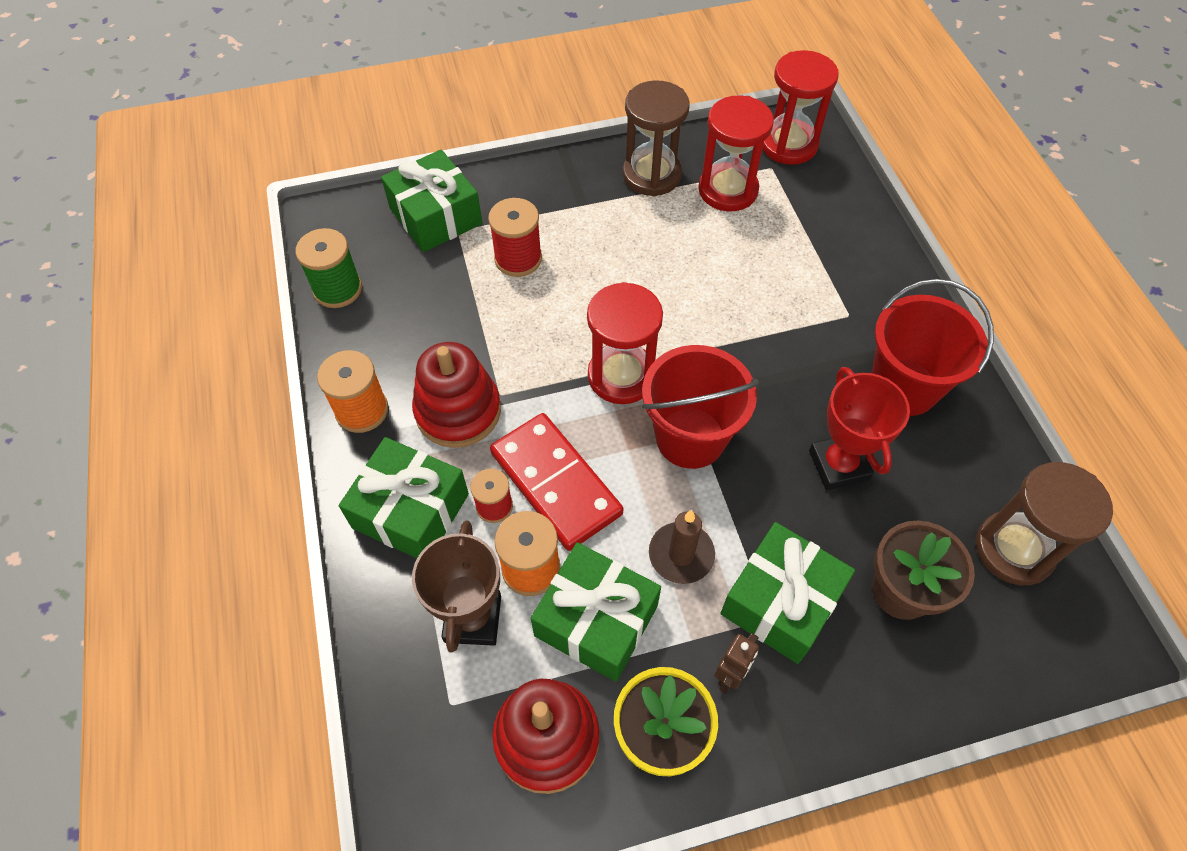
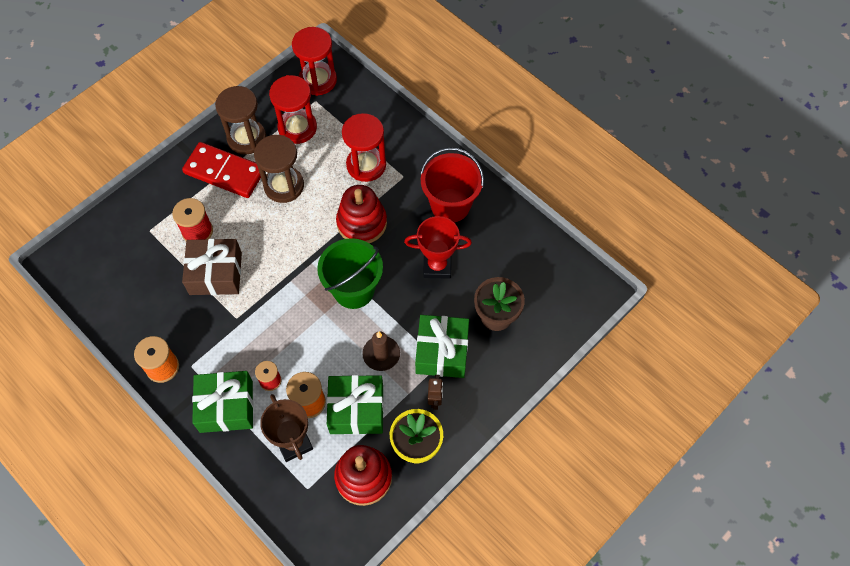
camera: 30 degrees left, 5 degrees up
green spool [295,228,362,308] -> none
green gift [381,150,482,252] -> none
red stacking toy [412,342,501,448] -> red stacking toy moved to [336,185,387,243]
red domino [490,413,623,551] -> red domino moved to [182,142,261,198]
red hourglass [587,282,663,404] -> red hourglass moved to [342,113,386,182]
red bucket [642,345,759,469] -> green bucket [317,238,383,309]
red trophy [809,367,910,490] -> red trophy turned 45 degrees counterclockwise [404,216,472,279]
brown hourglass [976,462,1113,586] -> brown hourglass moved to [254,135,304,203]
none -> brown gift [182,239,242,295]

